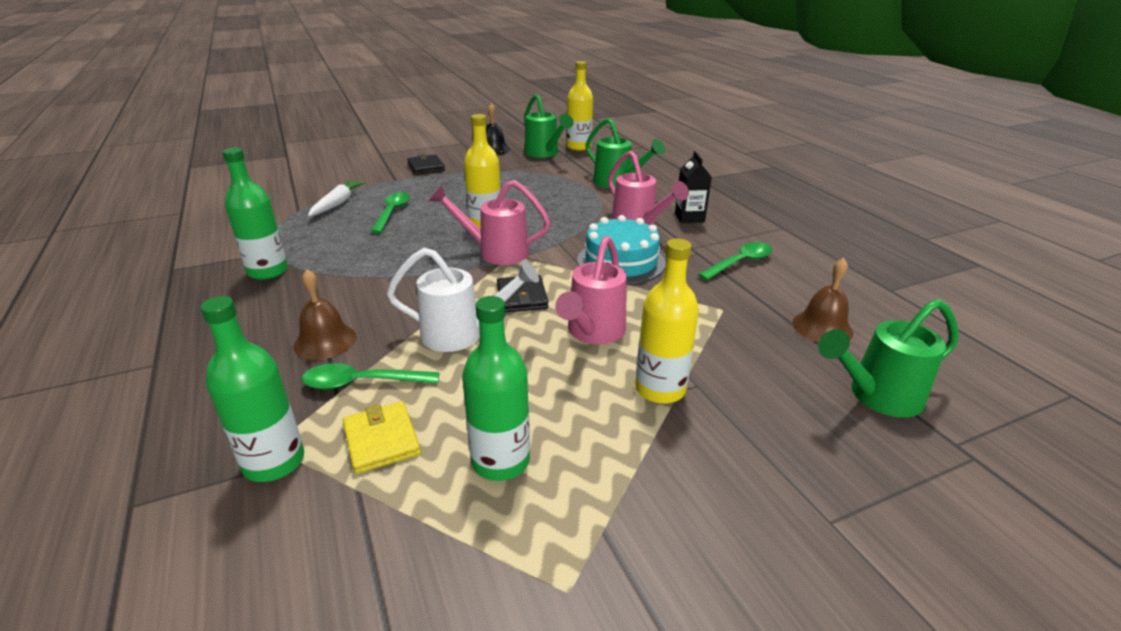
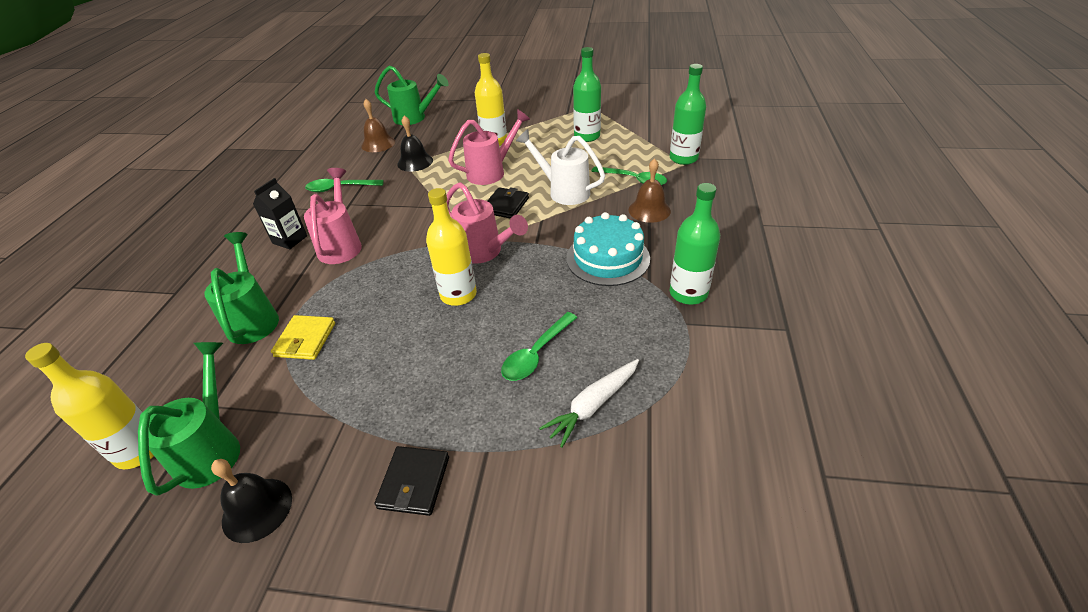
camera: 145 degrees left, 10 degrees up
yellow wallet [343,401,421,474] -> yellow wallet moved to [271,315,335,360]
turquoise cake [577,215,666,284] -> turquoise cake moved to [566,212,650,286]
none -> black bell [397,115,433,172]

